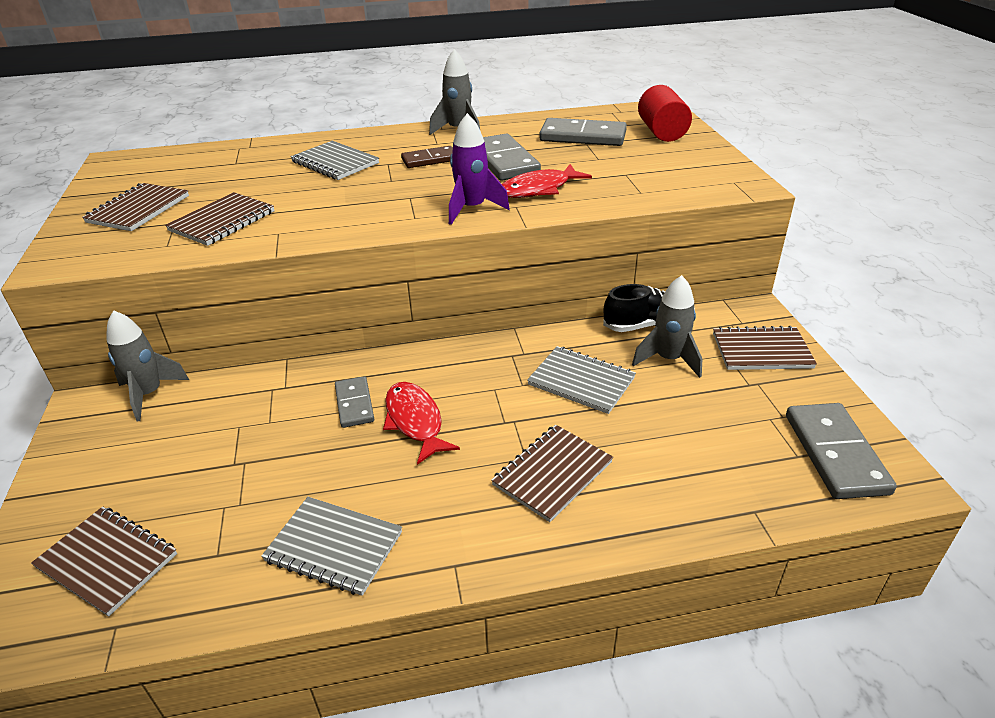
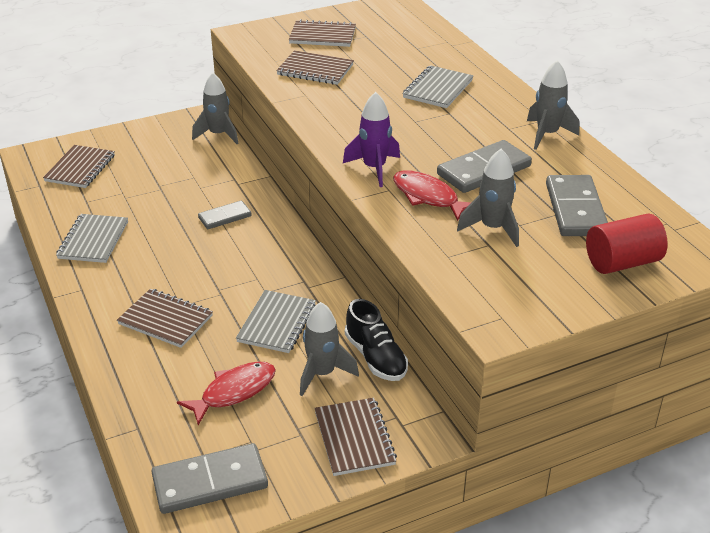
camera: 75 degrees right, 0 degrees up
red fish [383,382,460,465] -> red fish moved to [177,361,276,425]
brown domino [401,146,453,168] -> none
none -> grey rocket [457,149,519,247]

